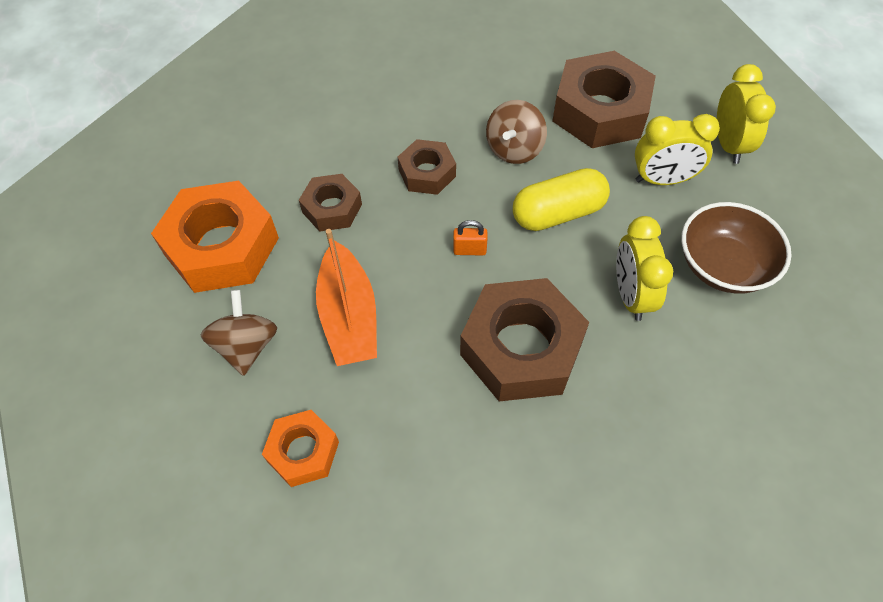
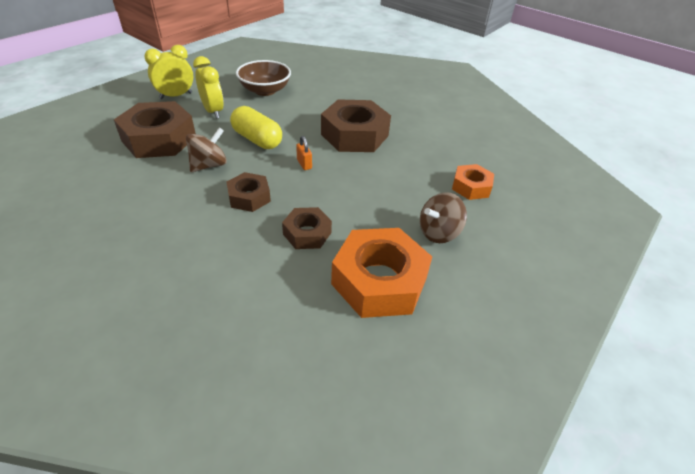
camera: 120 degrees left, 15 degrees down
orange boat [316,229,377,366] -> none
brown spinning top [486,100,547,164] -> brown spinning top turned 45 degrees counterclockwise [186,127,227,172]
yellow clock [616,216,673,321] -> none

